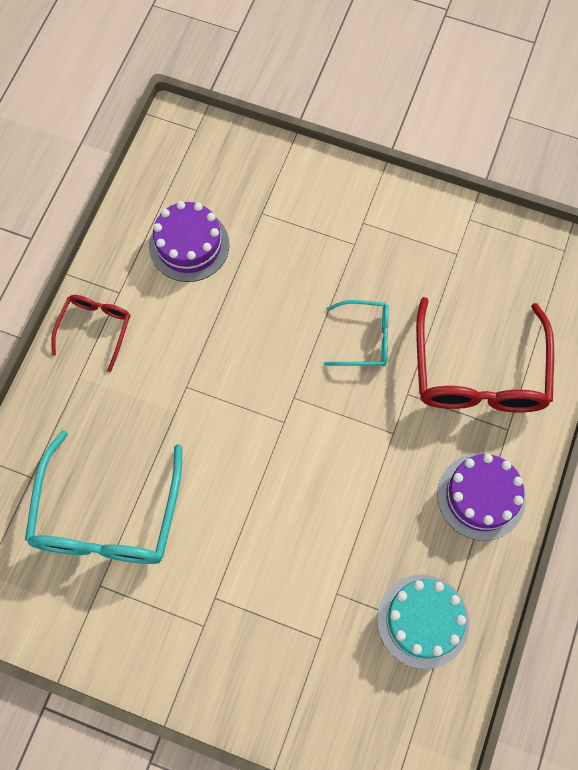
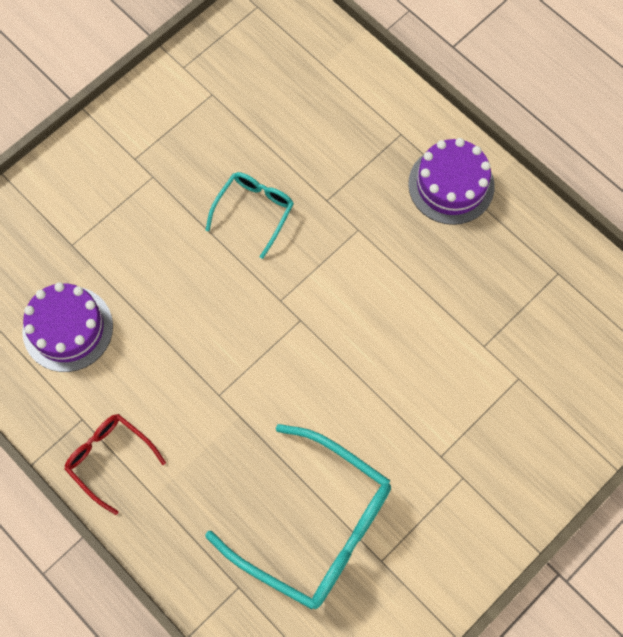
camera: 65 degrees left, 0 degrees up
turquoise cake [377,575,469,669] -> none
red glasses [416,297,554,413] -> none

